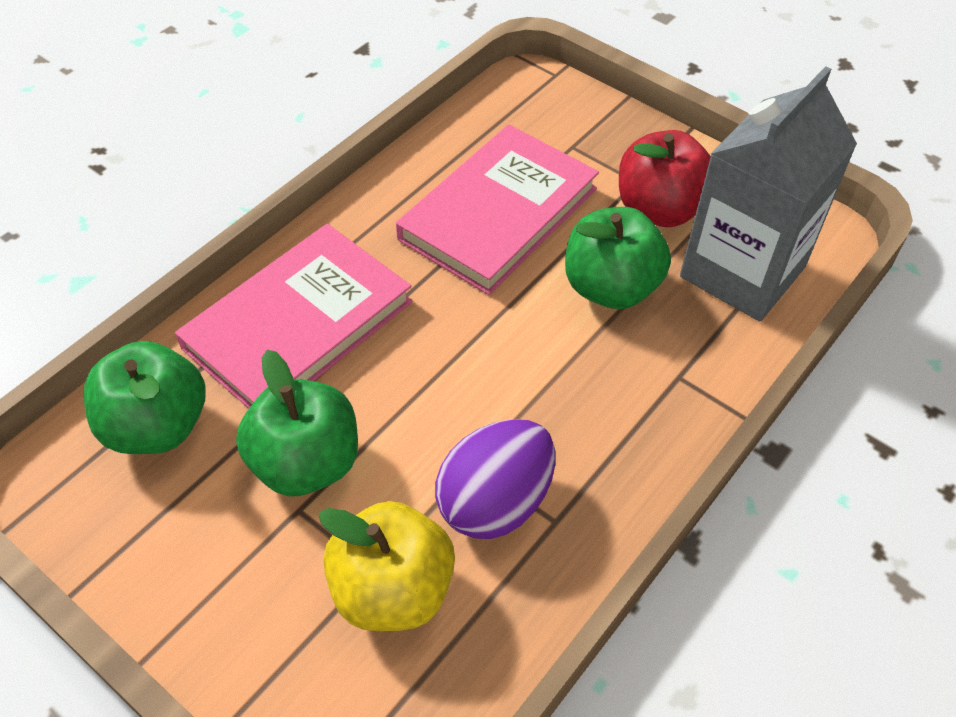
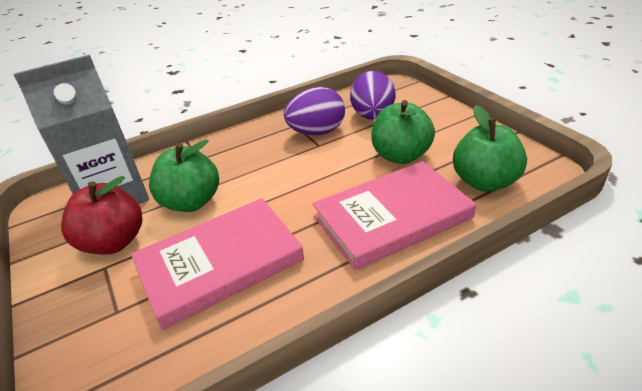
camera: 155 degrees left, 15 degrees down
yellow apple [318,501,455,631] -> purple egg [350,71,396,120]

